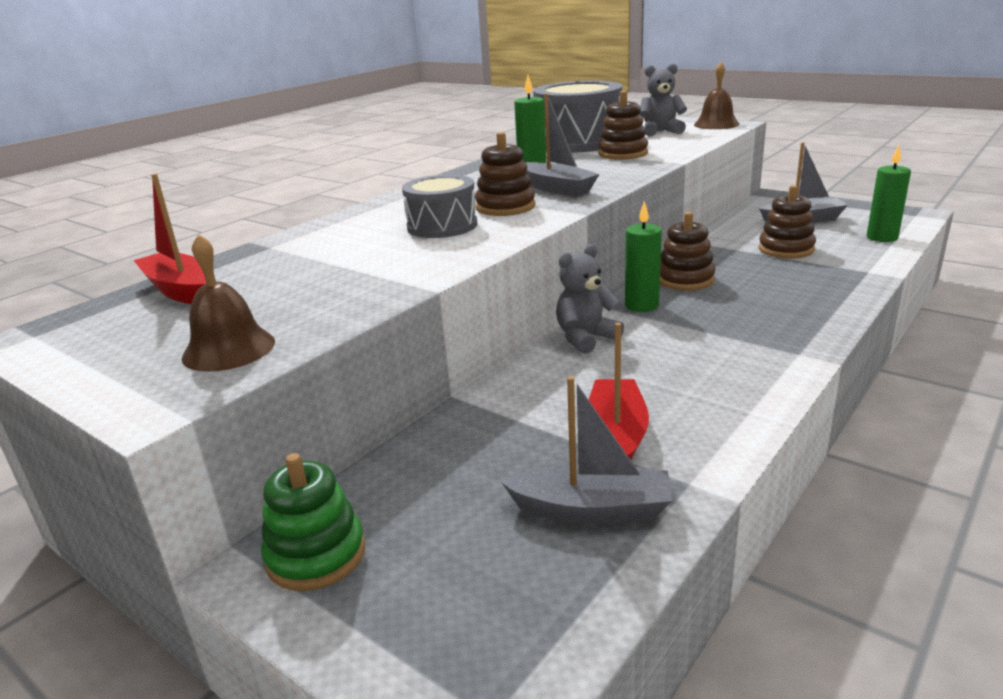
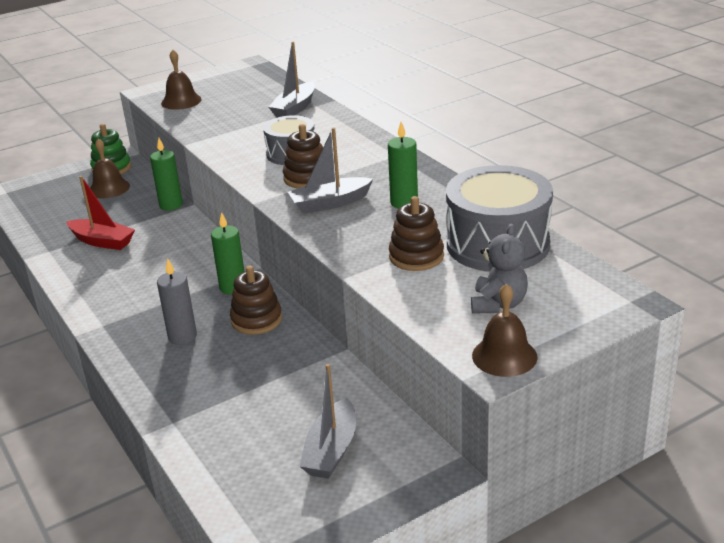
camera: 110 degrees right, 5 degrees up
red boat [133,174,206,304] -> none
grey boat [501,376,672,524] -> grey boat moved to [269,42,315,118]
grey teddy bear [556,244,624,354] -> none
brown stacking toy [759,185,816,259] -> none
green candle [867,145,911,242] -> green candle moved to [150,138,183,211]
none -> brown bell [90,138,130,198]
none -> grey candle [157,259,197,345]

